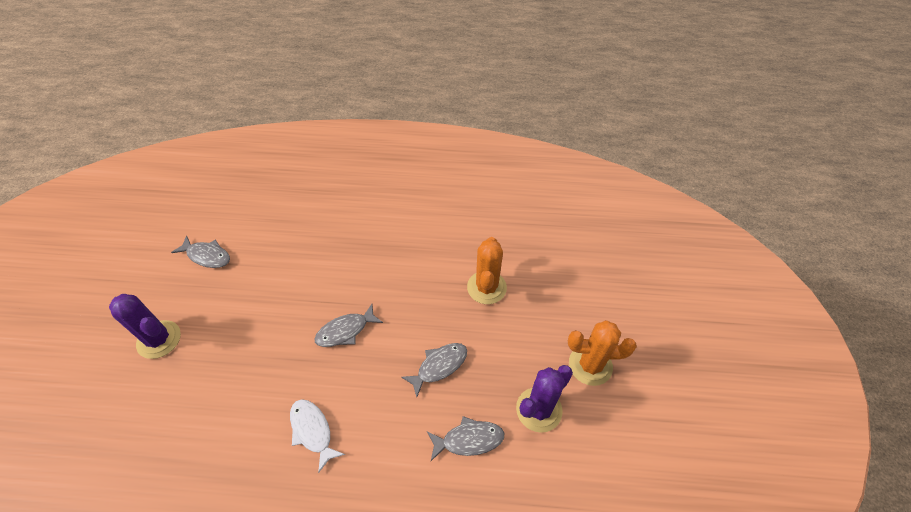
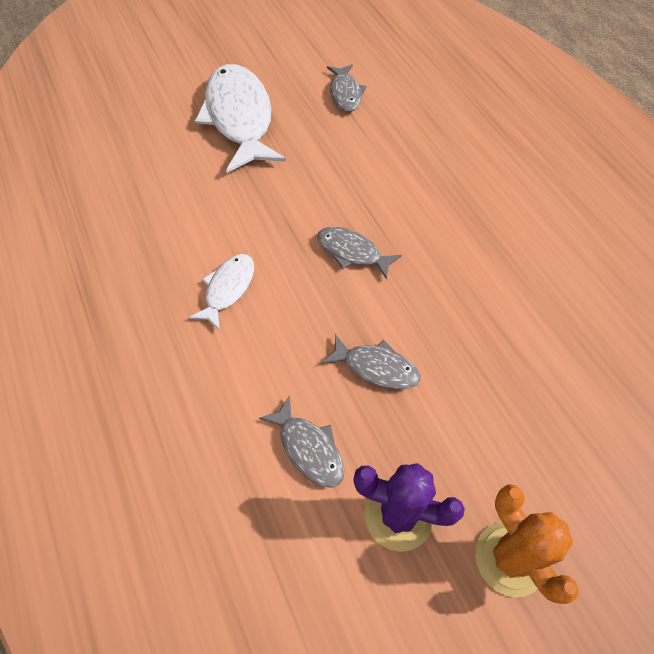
camera: 60 degrees right, 5 degrees up
purple cactus [109,294,181,359] -> white fish [195,64,286,173]
orange cactus [467,237,507,304] -> none

